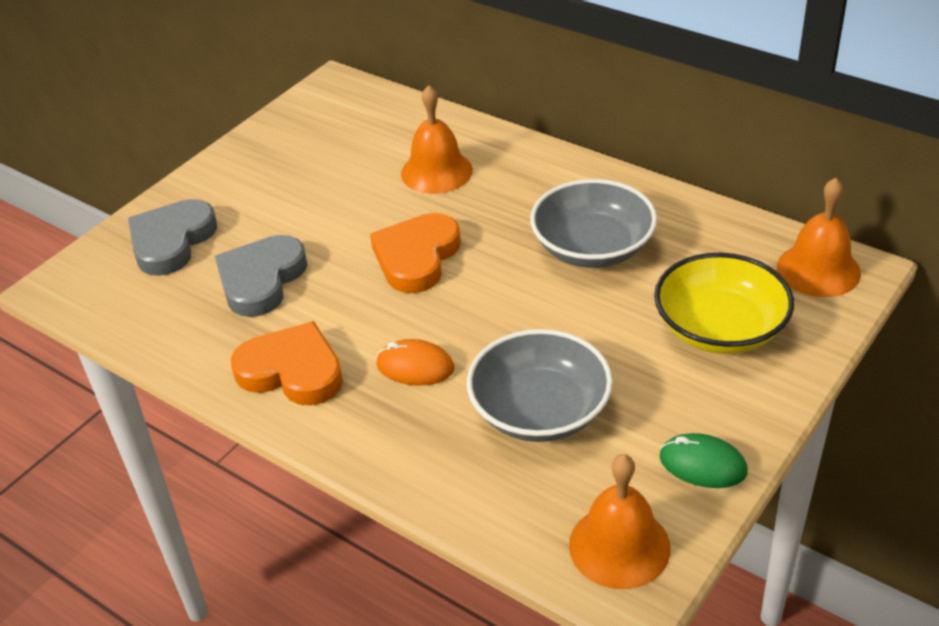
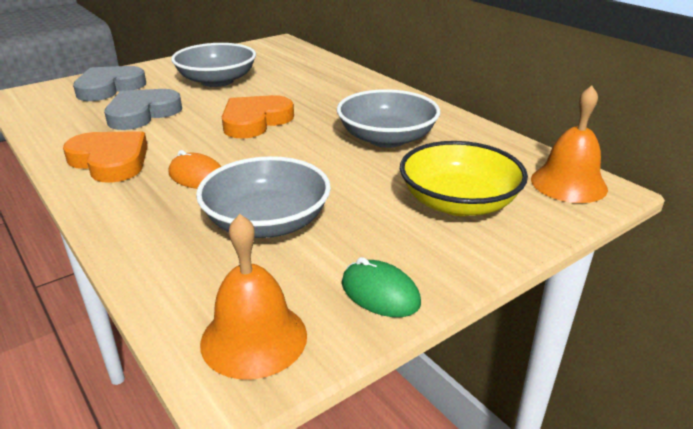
camera: 15 degrees right, 10 degrees down
orange bell [401,85,473,194] -> none
none -> grey bowl [171,43,256,87]

